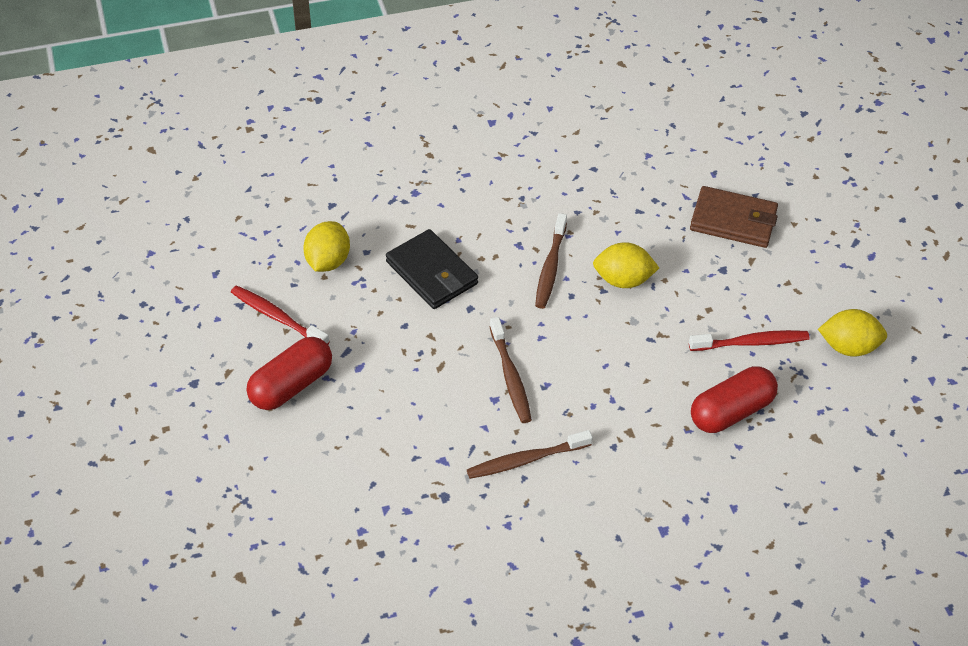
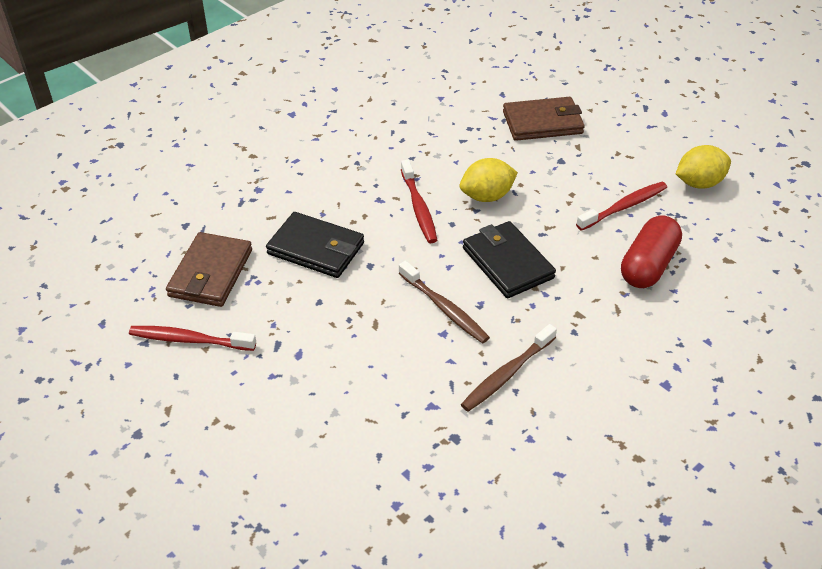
camera: 25 degrees left, 5 degrees down
red capsule [247,337,332,410] -> none
yellow lemon [303,221,350,272] -> brown wallet [166,232,252,307]
brown toothbrush [535,213,567,309] -> red toothbrush [401,160,437,243]
none -> black wallet [463,221,556,298]

